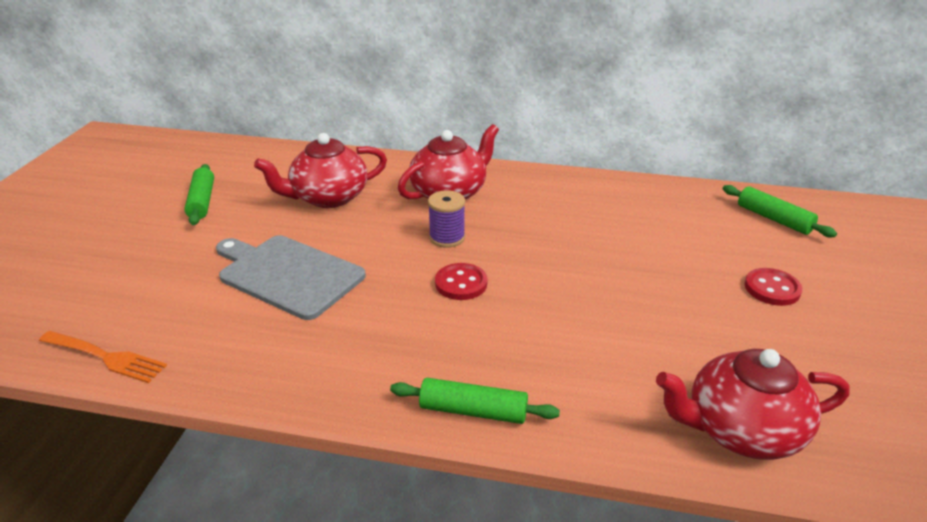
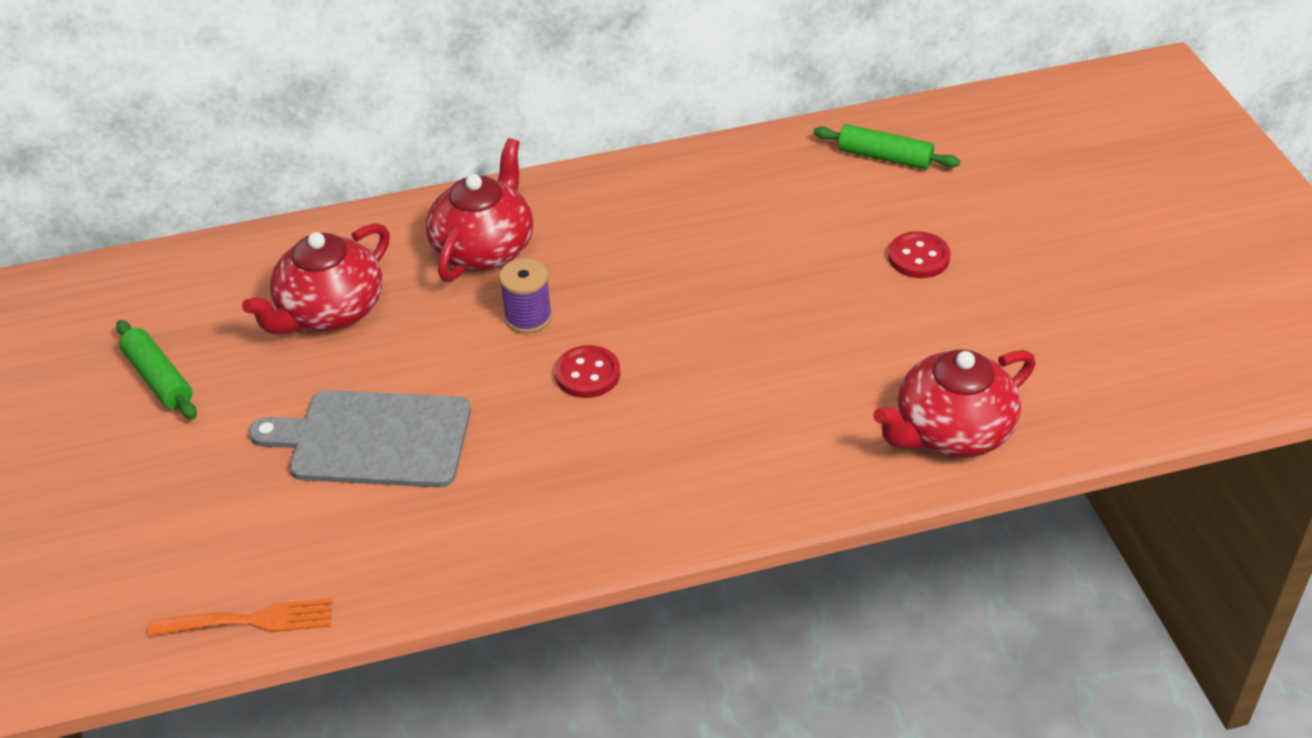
camera: 25 degrees left, 10 degrees up
green rolling pin [390,378,560,424] -> none

